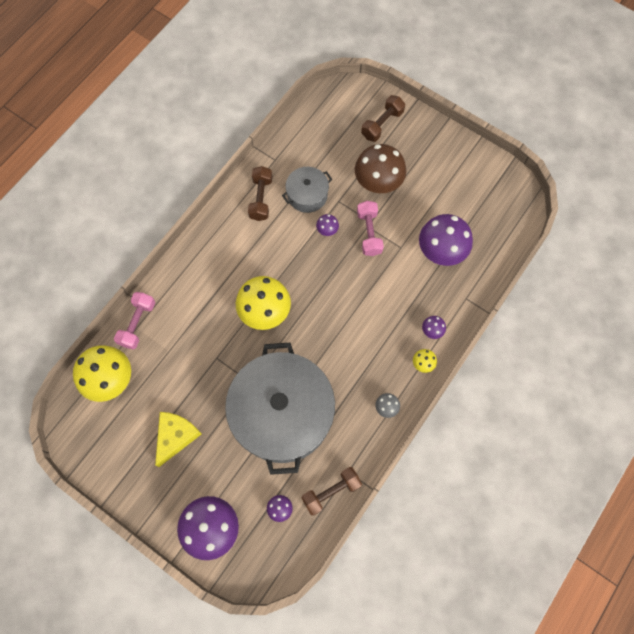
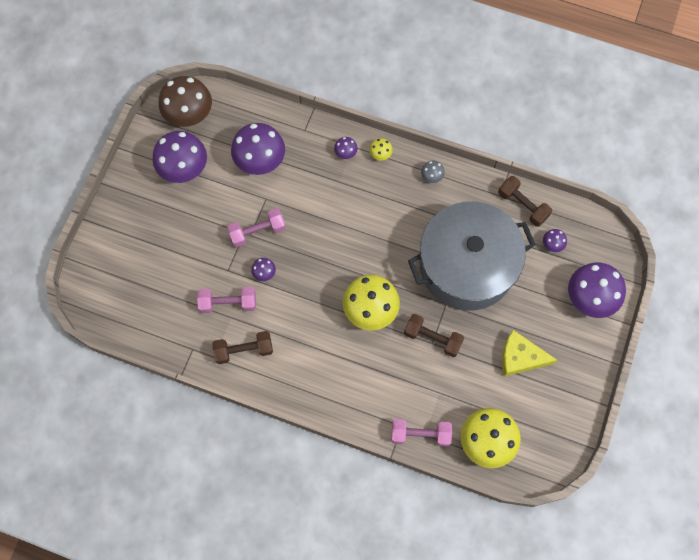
camera: 105 degrees left, 0 degrees up
grey pot [282,167,332,213] -> pink dumbbell [197,287,256,313]
brown mushroom [355,144,406,193] -> brown mushroom moved to [159,76,212,127]
brown dumbbell [361,95,405,142] -> brown dumbbell moved to [404,314,464,357]
none -> purple mushroom [153,131,207,183]

